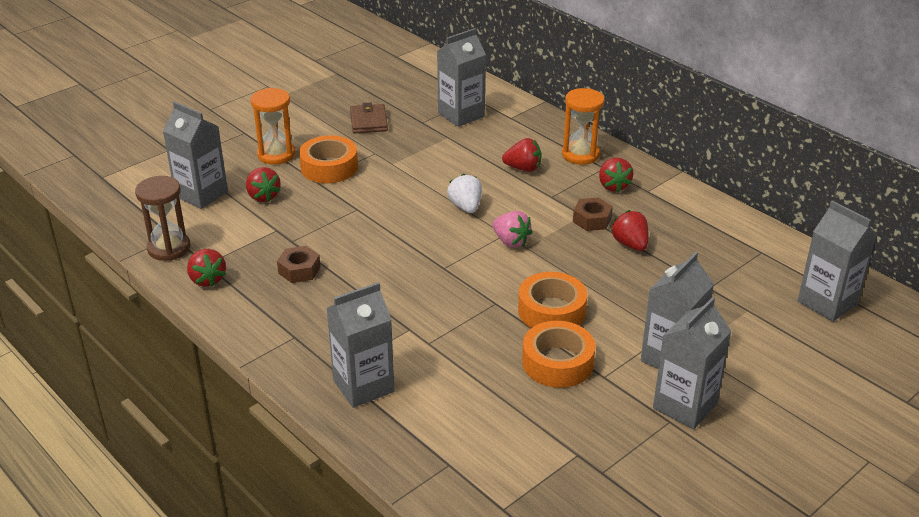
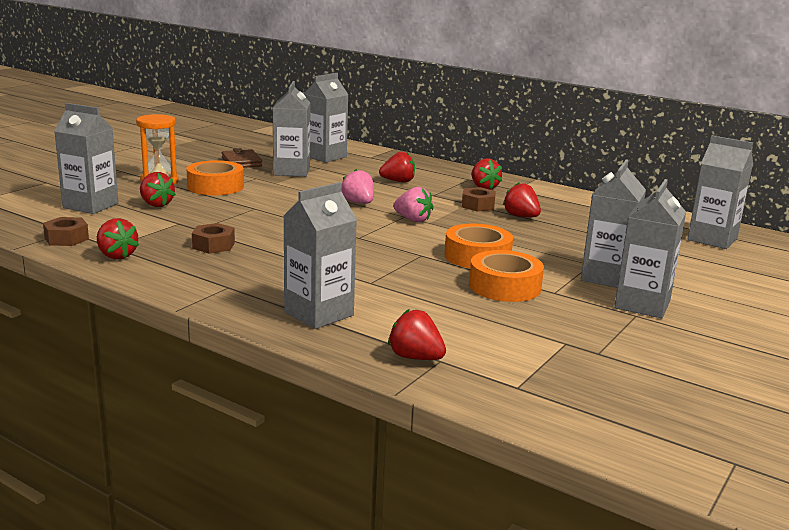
camera: 15 degrees left, 15 degrees down
brown hourglass [135,176,190,261] -> brown nut [43,217,89,246]
white strawberry [447,174,482,213] -> pink strawberry [342,169,374,204]
orange hourglass [562,88,605,165] -> none
none -> grey carton [273,81,311,177]
none -> red strawberry [388,309,446,360]

